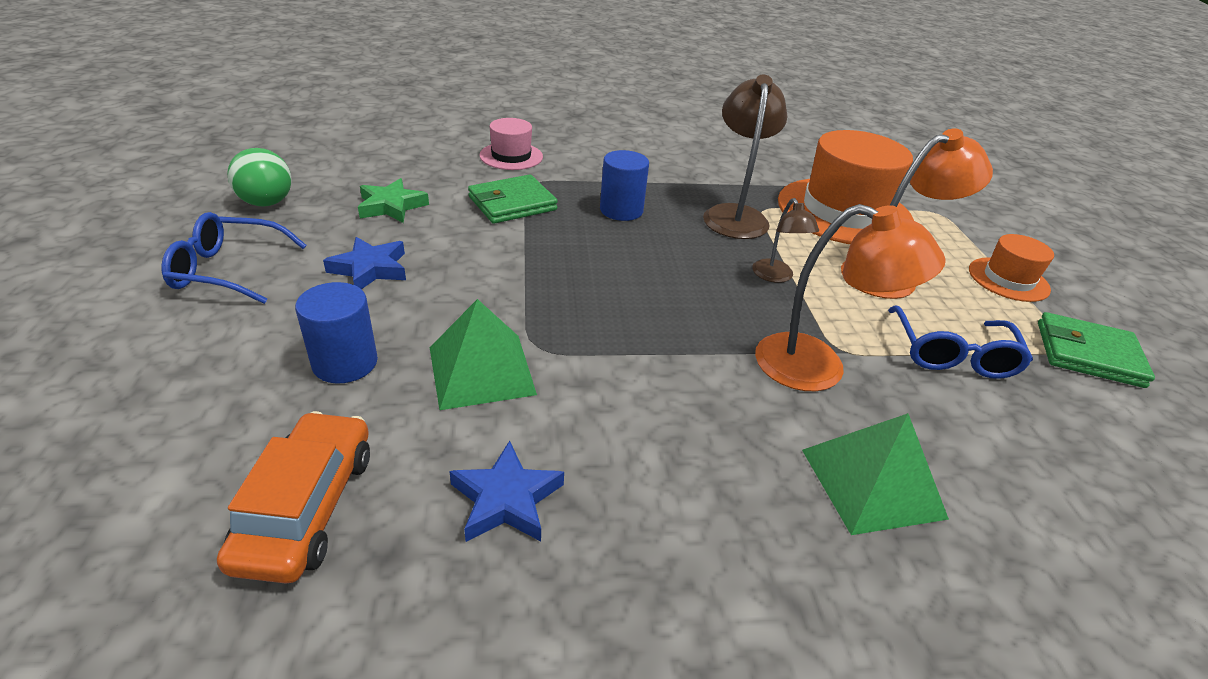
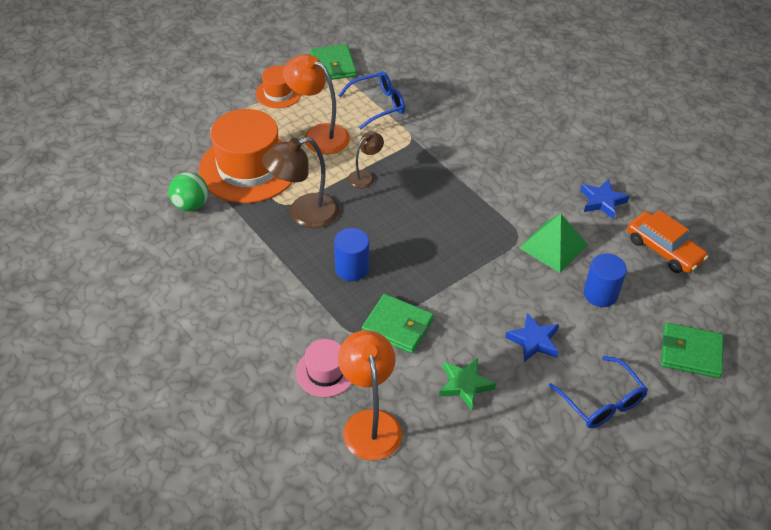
camera: 120 degrees left, 10 degrees up
orange car [217,411,370,584] -> orange car turned 105 degrees counterclockwise [627,210,708,273]
green ball [227,148,292,207] -> green ball moved to [168,172,208,211]
orange lamp [755,204,946,391] -> orange lamp moved to [338,330,402,461]
green pyramid [802,413,949,535] -> none
none -> green wallet [661,323,723,378]

